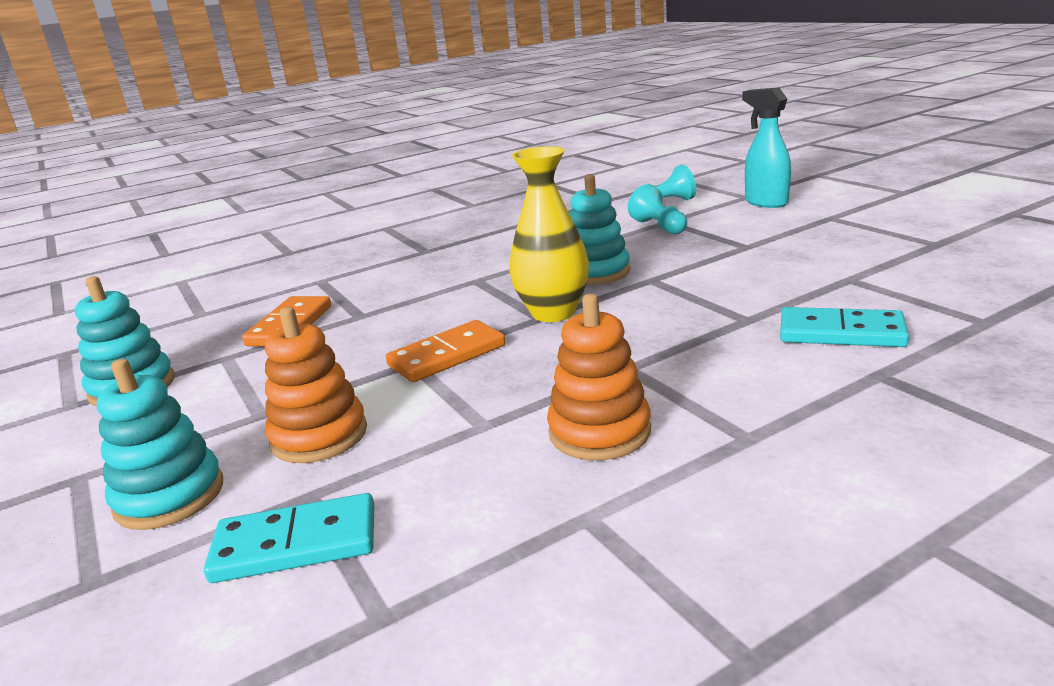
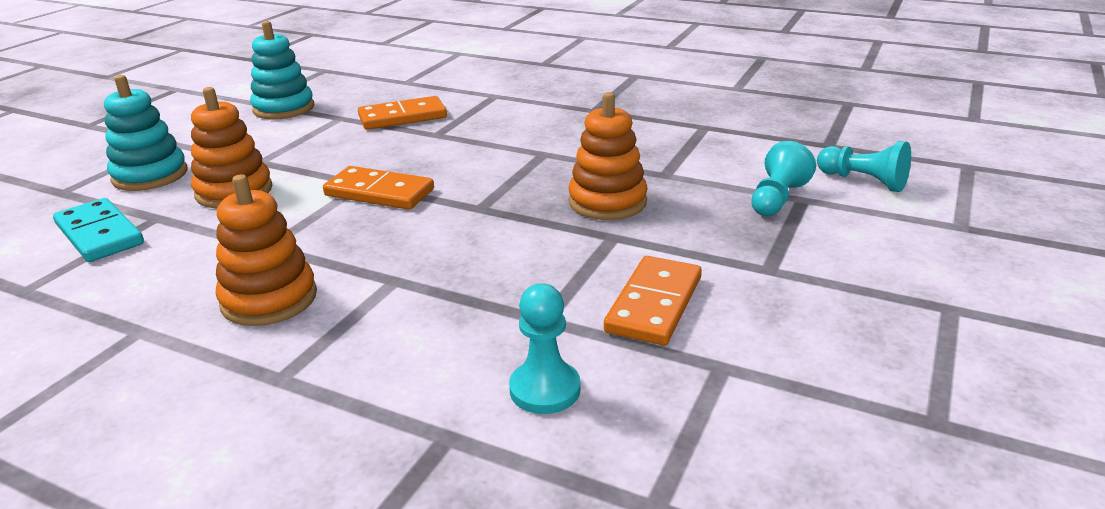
camera: 55 degrees right, 5 degrees up
yellow vase [509,146,589,322] -> none
turquoise stacking toy [569,174,630,285] -> orange stacking toy [568,92,648,220]
turquoise spray bottle [742,87,791,208] -> none
turquoise domino [780,307,909,347] -> turquoise pawn [509,283,581,414]
none -> orange domino [604,256,702,346]

